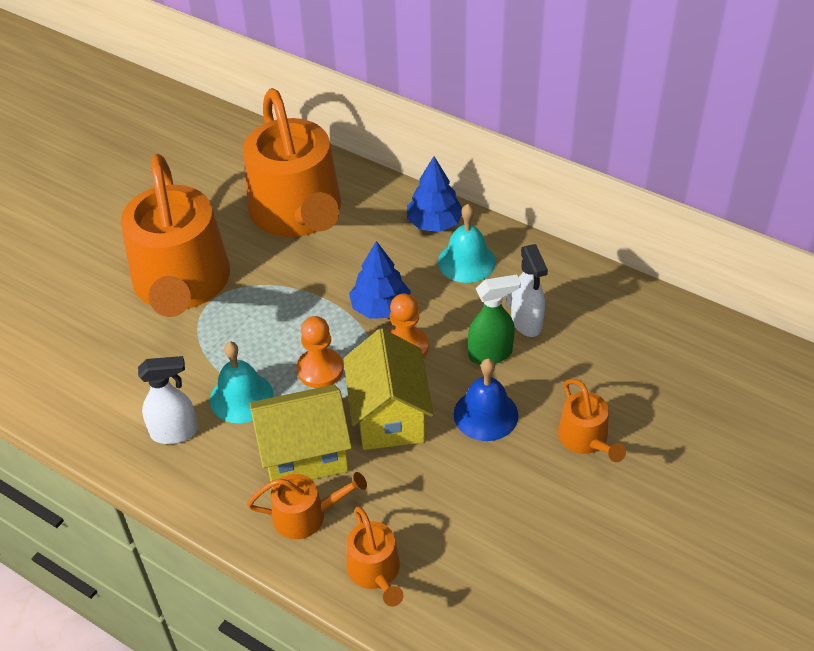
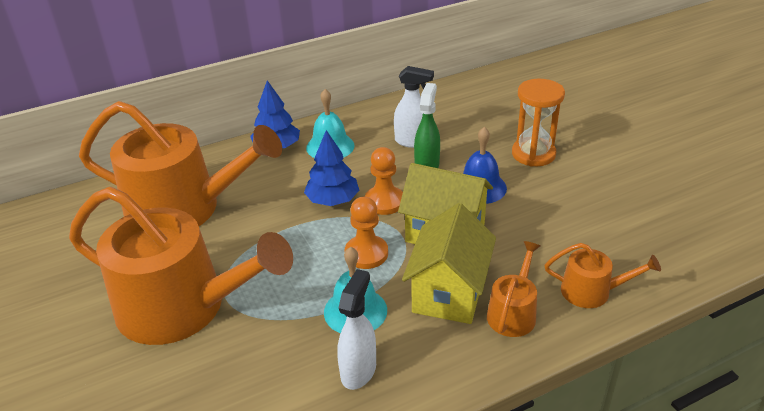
camera: 60 degrees left, 10 degrees down
orange watering can [558,379,626,462] -> orange hourglass [512,79,565,167]

